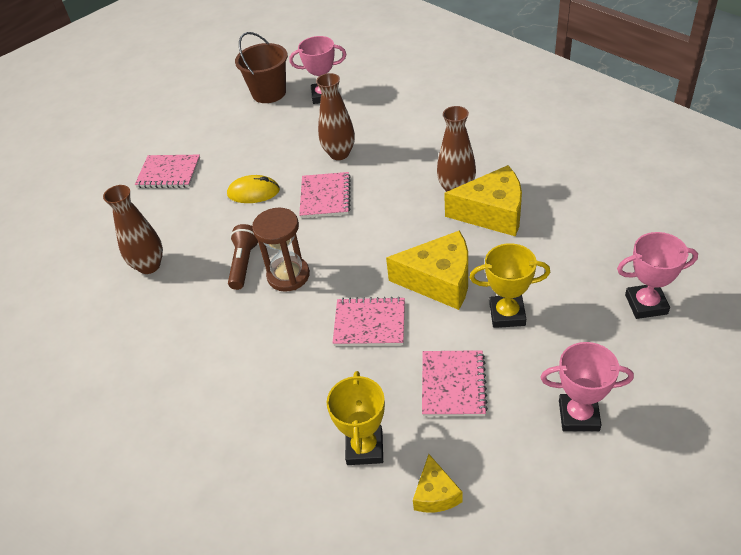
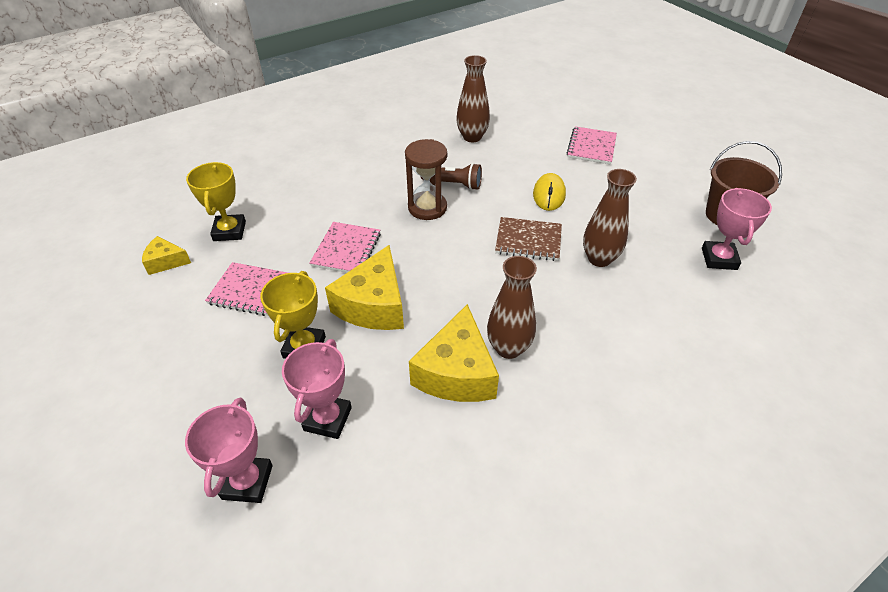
camera: 95 degrees right, 0 degrees up
pink notebook [299,172,351,218] -> brown notebook [495,217,562,261]
yellow trophy [327,371,385,465] -> yellow trophy turned 75 degrees clockwise [186,162,246,241]
pink trophy [540,342,634,432] -> pink trophy moved to [282,339,352,439]

